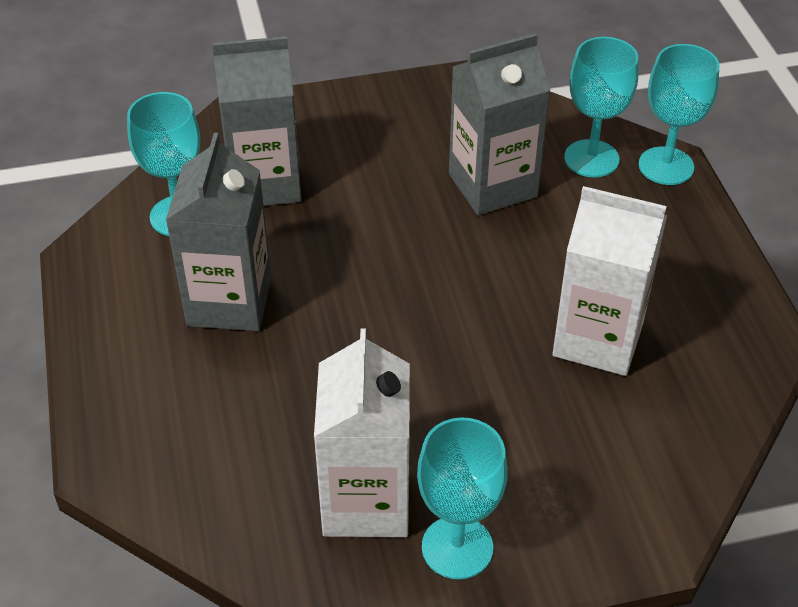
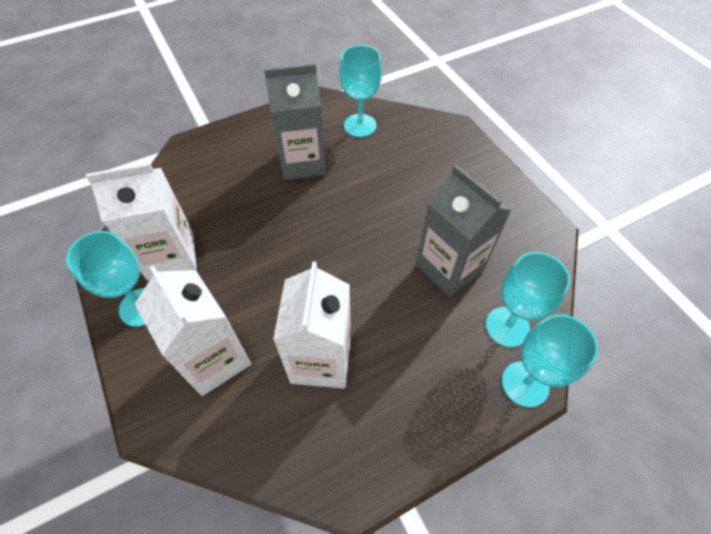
camera: 75 degrees right, 10 degrees up
grey carton [212,36,302,206] -> none
none -> white carton [135,266,251,396]

